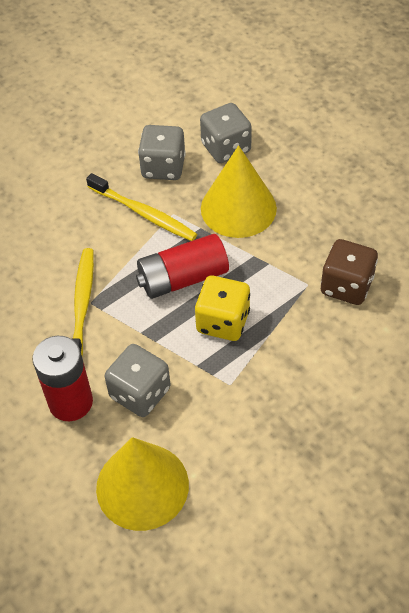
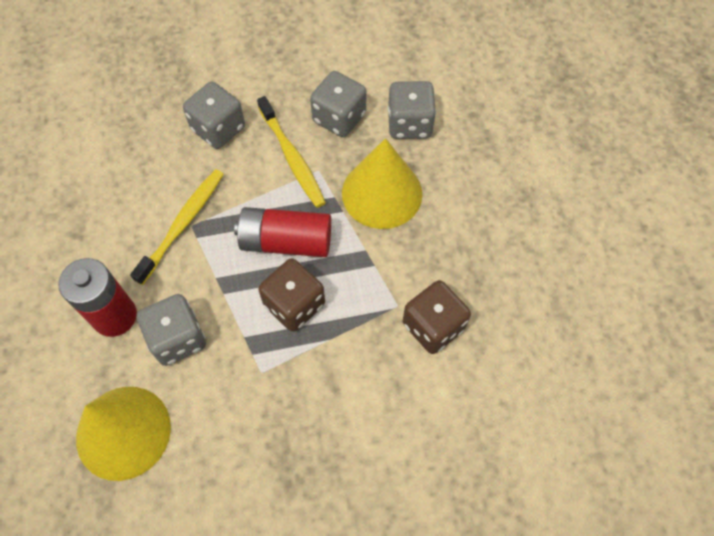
camera: 25 degrees right, 10 degrees up
yellow dice [195,276,250,341] -> brown dice [258,258,325,332]
none -> grey dice [183,82,245,149]

